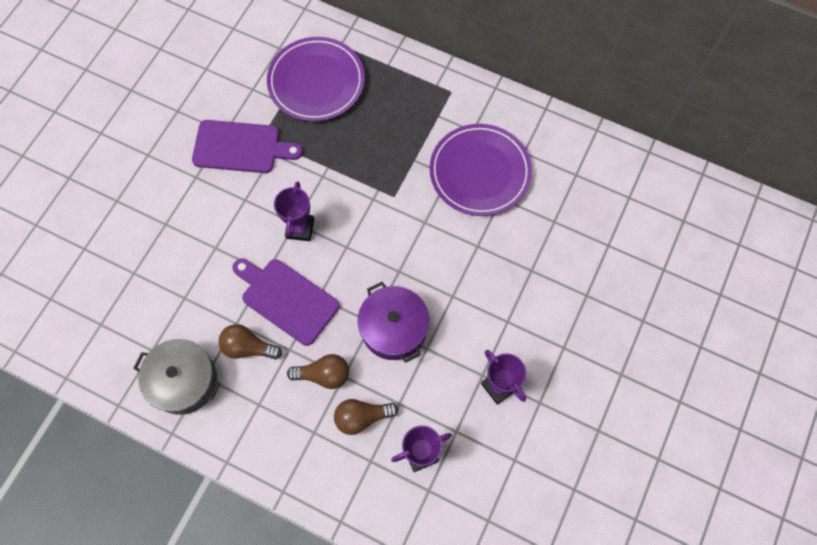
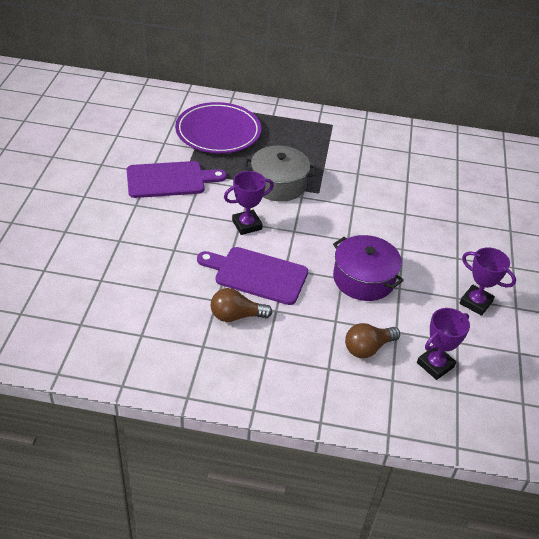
camera: 20 degrees left, 25 degrees down
grey pot [134,339,220,415] -> grey pot moved to [244,145,316,201]
purple trophy [274,182,314,241] -> purple trophy turned 75 degrees clockwise [224,171,274,235]
brown light bulb [287,354,349,389] -> none
purple plate [430,124,532,216] -> none

